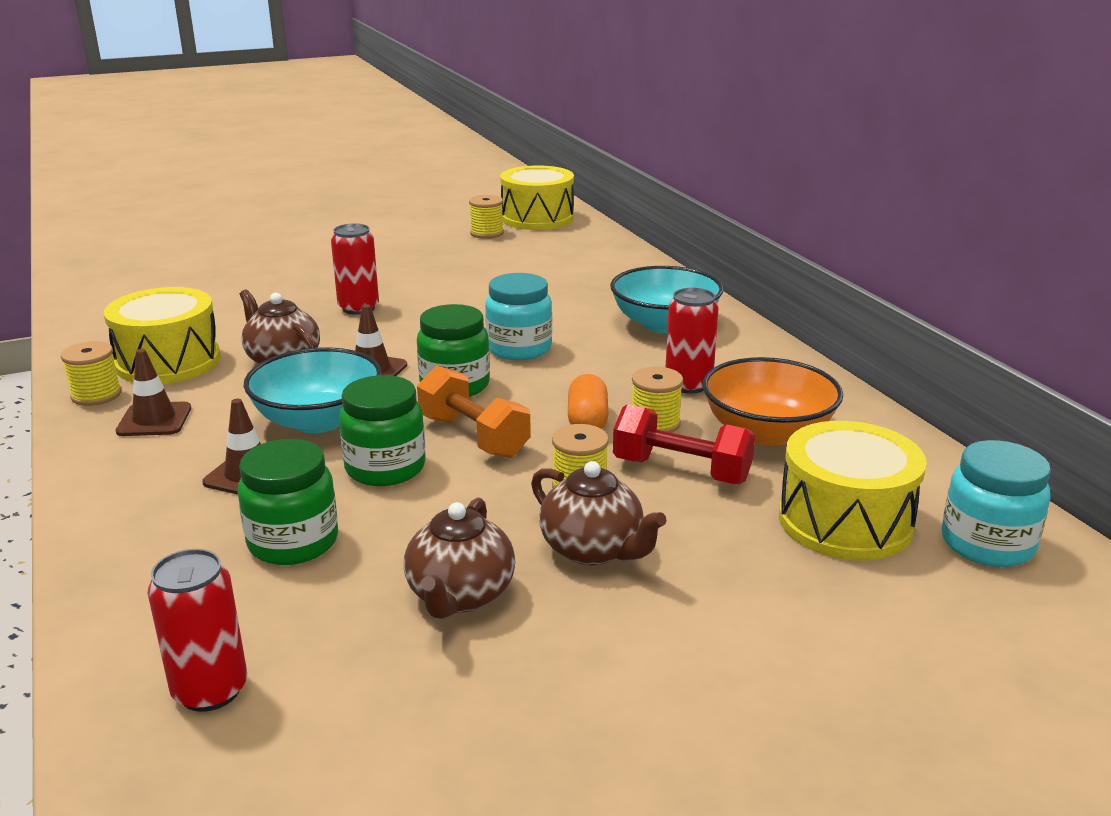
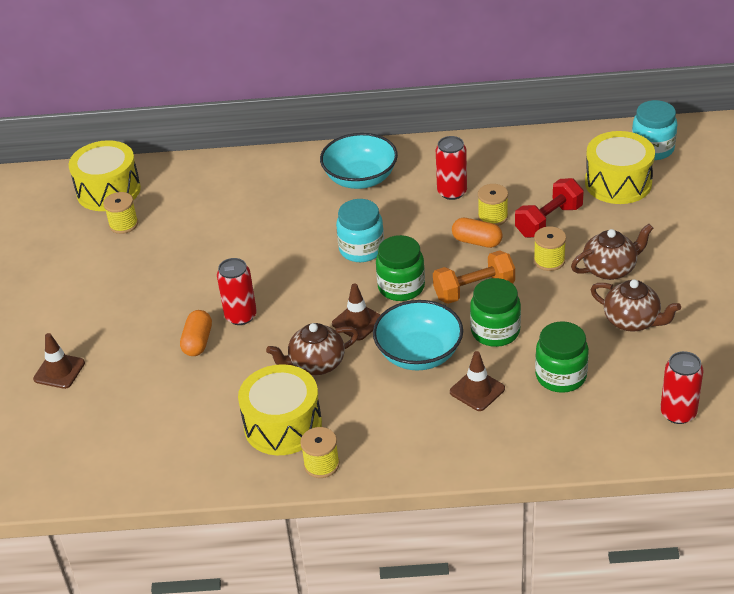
camera: 65 degrees left, 15 degrees up
brown traffic cone [115,349,191,436] -> brown traffic cone moved to [33,333,85,389]
orange bowl [703,357,843,446] -> none
none -> orange capsule [180,310,212,356]

